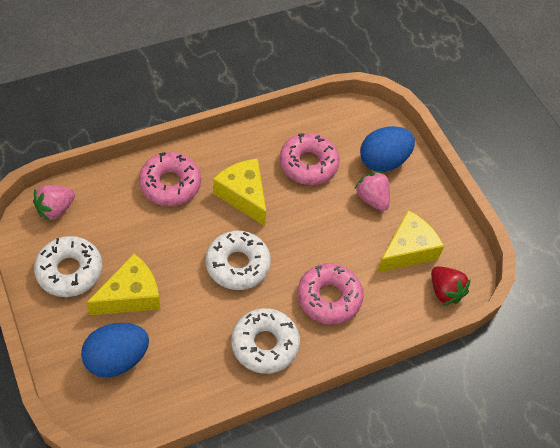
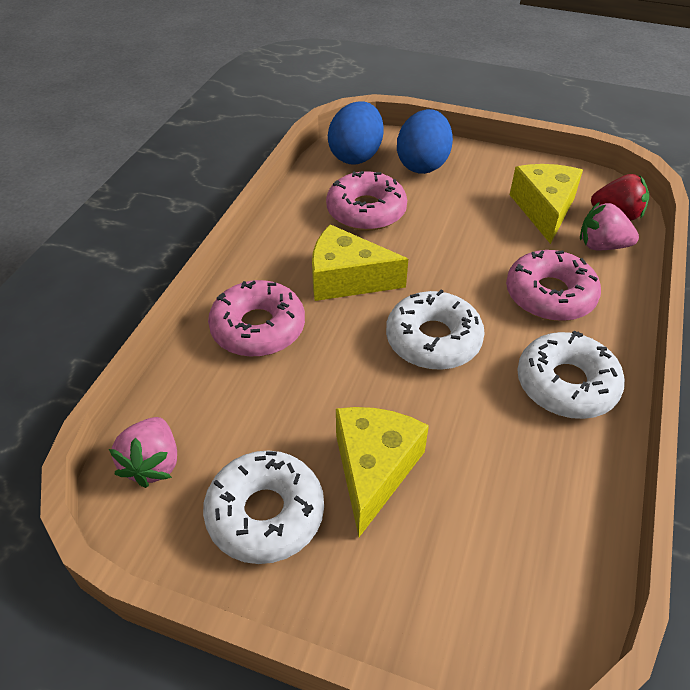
camera: 40 degrees left, 10 degrees down
blue egg [81,323,149,378] -> blue egg moved to [328,101,384,165]
pink strawberry [354,171,390,211] -> pink strawberry moved to [580,202,639,250]

